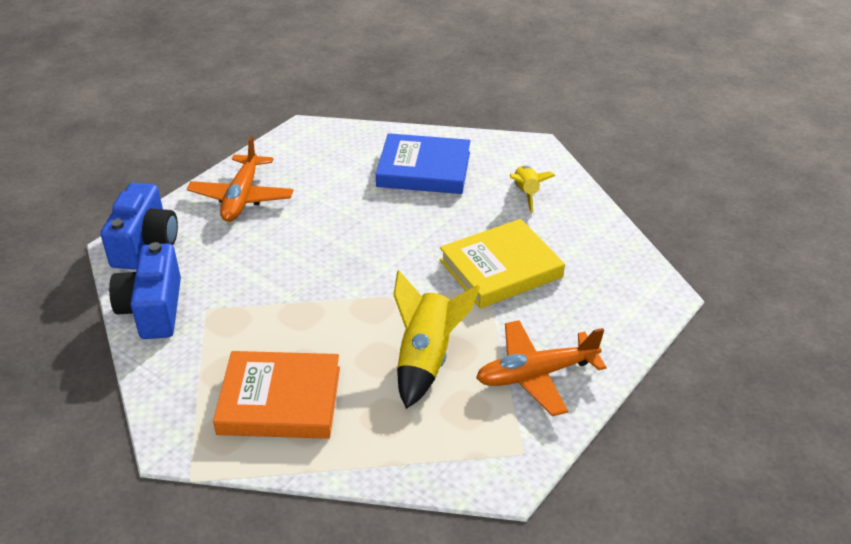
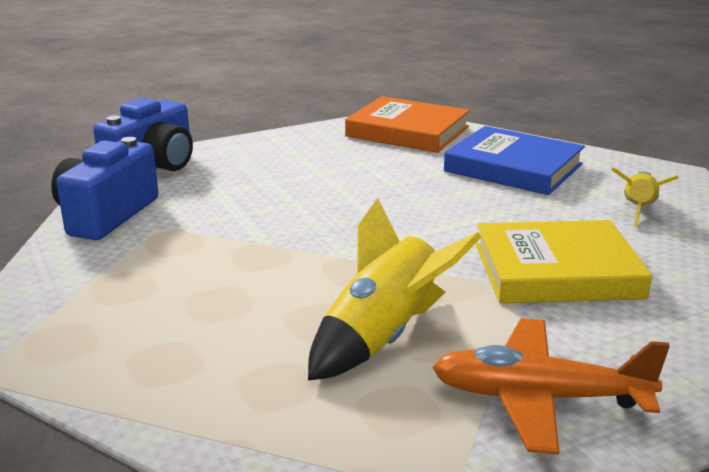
camera: 25 degrees right, 15 degrees down
orange plane [187,136,294,222] -> none
orange book [213,351,340,439] -> orange book moved to [345,96,470,153]

